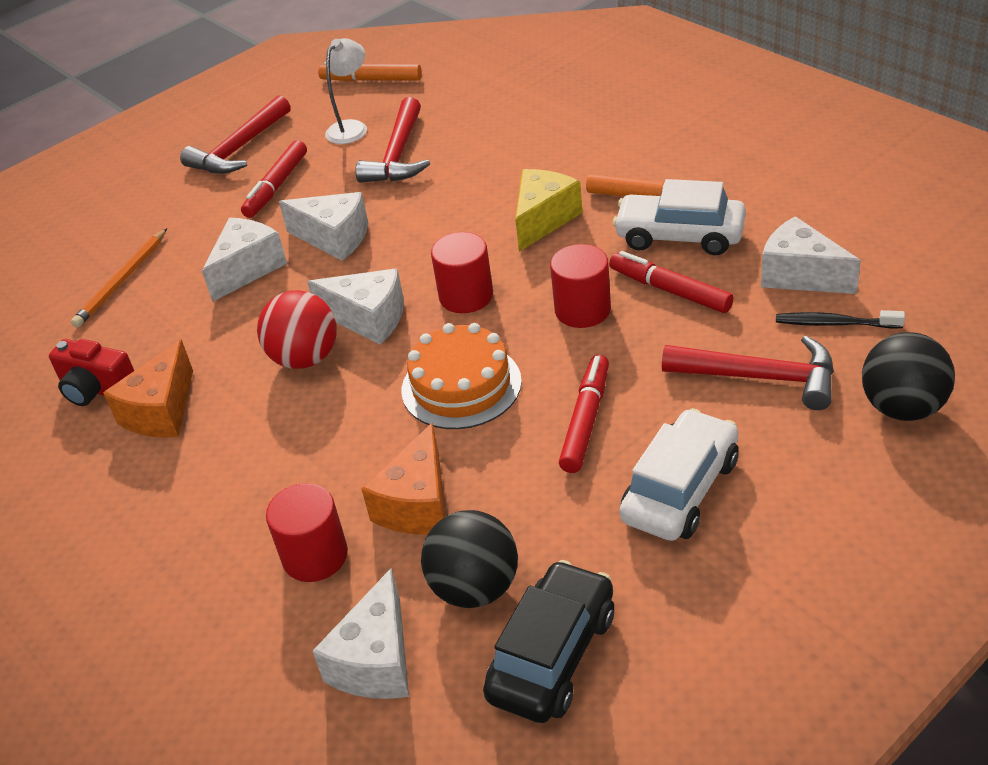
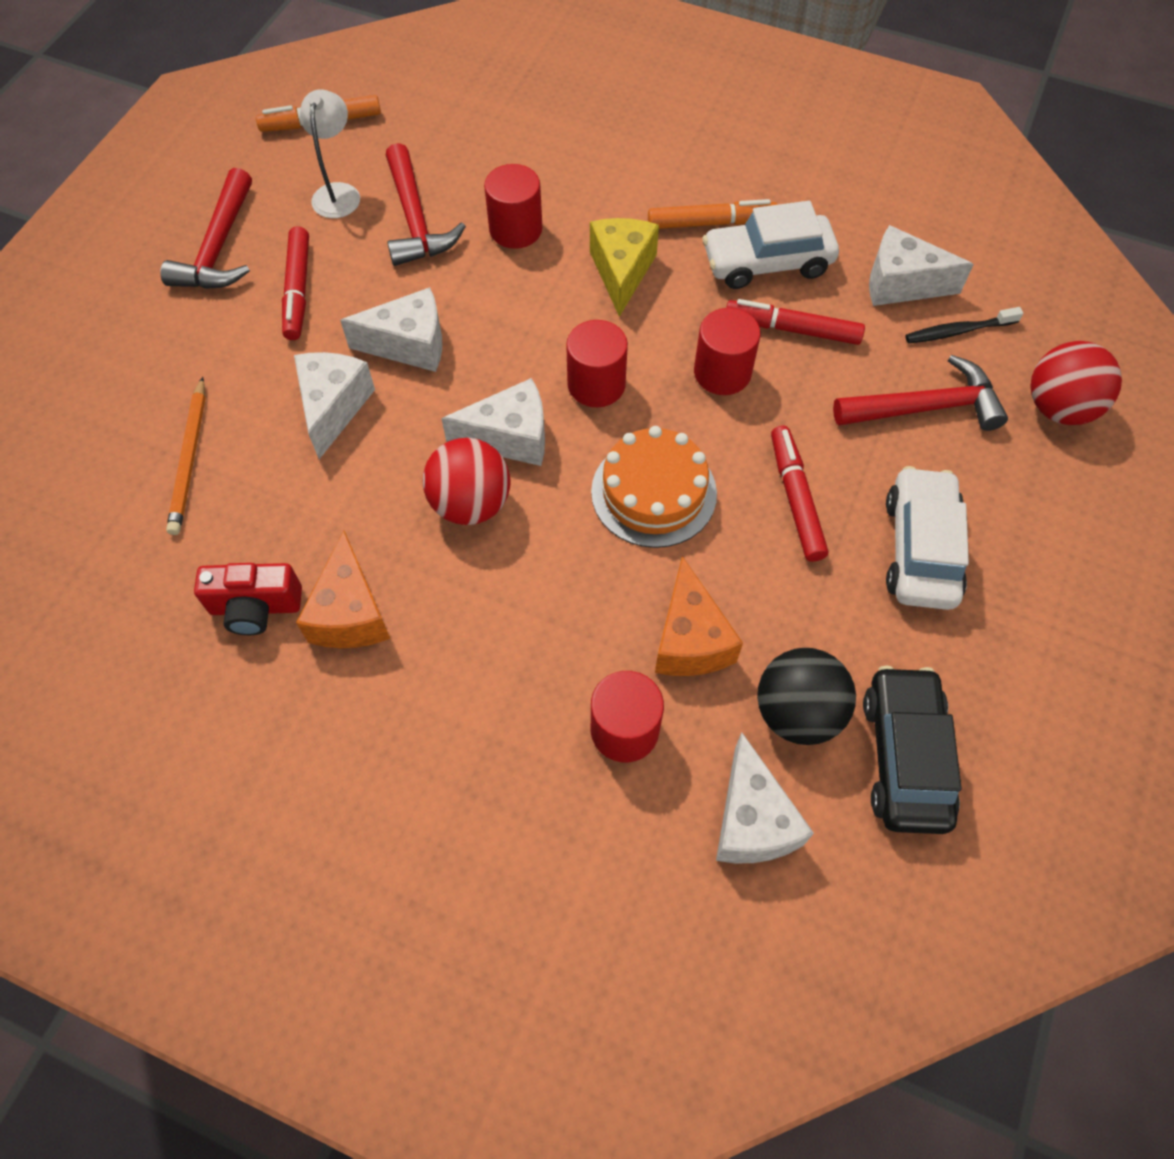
camera: 30 degrees left, 20 degrees up
black ball [862,332,955,421] -> red ball [1030,341,1122,425]
none -> red cylinder [484,164,542,249]

